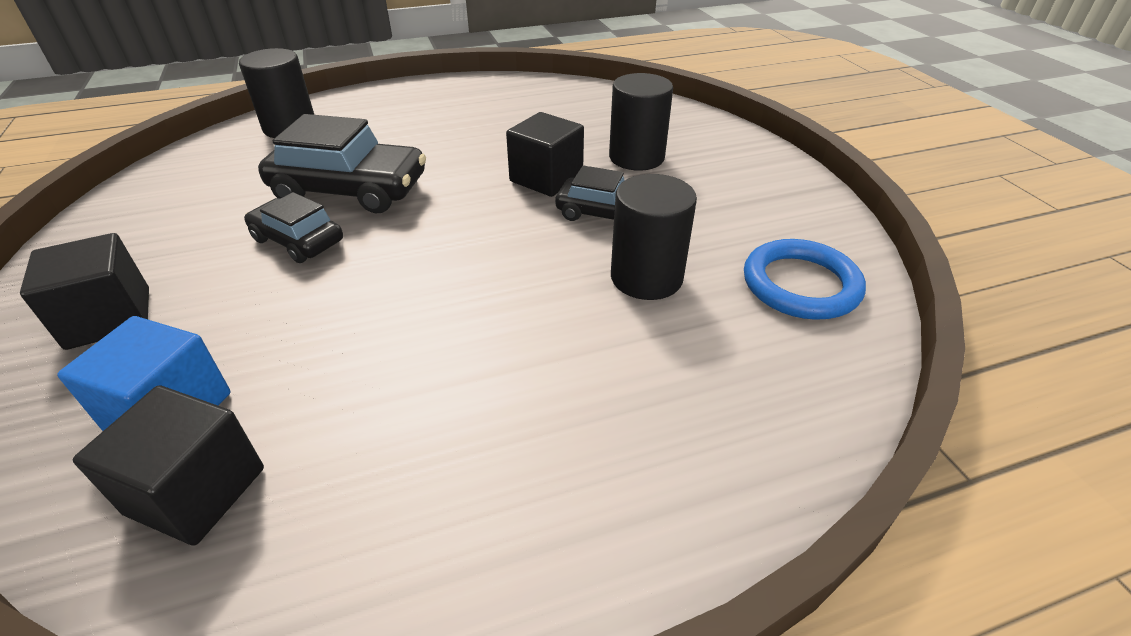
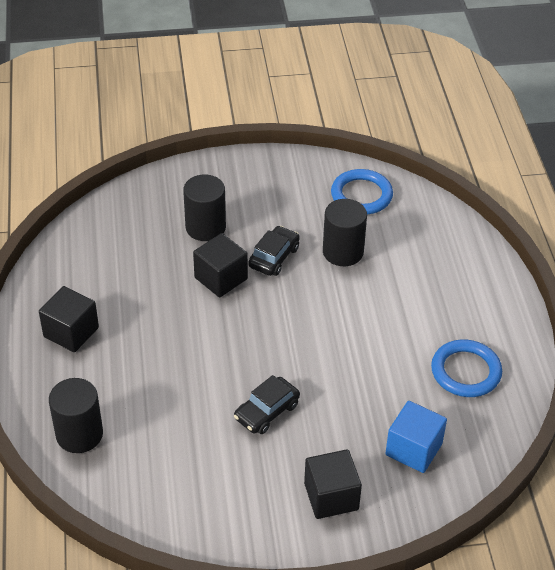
camera: 80 degrees left, 5 degrees up
black cube [73,385,264,546] -> black cube moved to [39,286,99,352]
black car [258,114,426,214] -> none
none -> blue ring [431,340,502,397]

